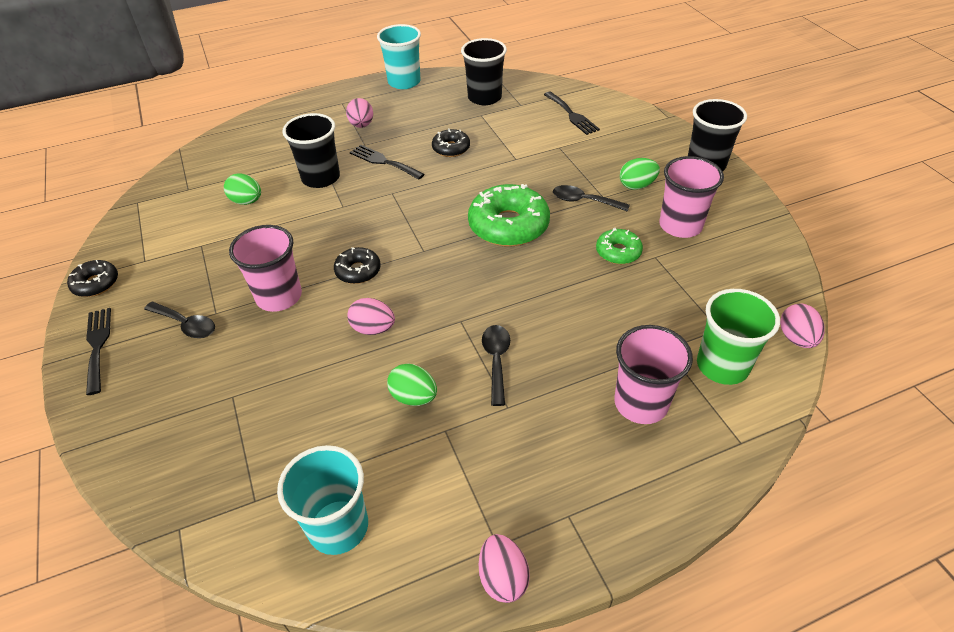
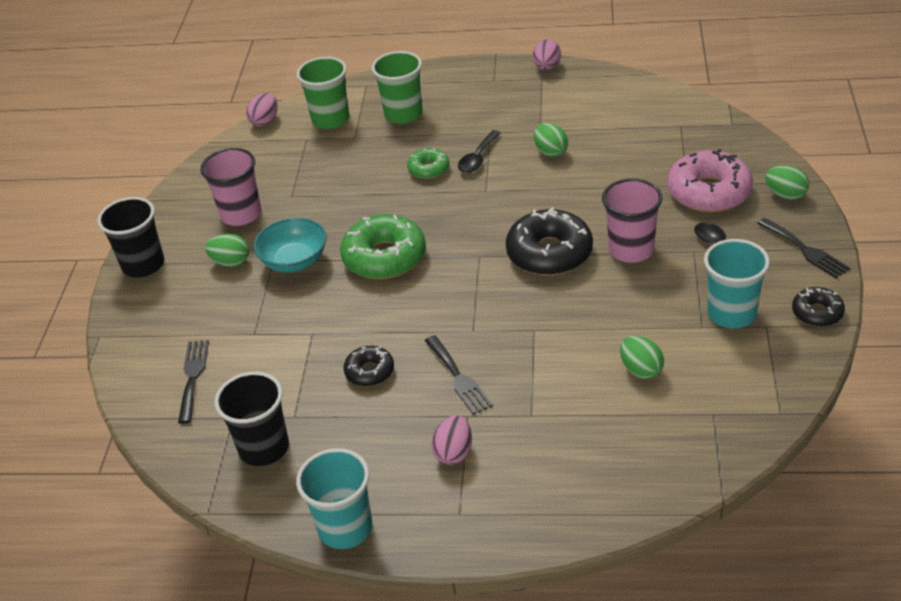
camera: 150 degrees left, 5 degrees down
black fork [86,308,111,395] -> black fork turned 45 degrees counterclockwise [757,218,850,278]
turquoise cup [277,445,368,555] -> turquoise cup moved to [704,239,770,329]
black cup [282,113,340,188] -> none
black donut [334,247,380,284] -> black donut [506,207,593,276], size x1.86
pink egg [347,298,395,335] -> none
black spoon [553,185,630,212] -> turquoise bowl [254,217,327,272]
green donut [596,228,643,264] -> green donut moved to [407,148,450,179]
pink cup [614,325,693,424] -> green cup [372,51,422,124]
none -> pink donut [667,148,753,212]
none -> green egg [765,165,809,200]

